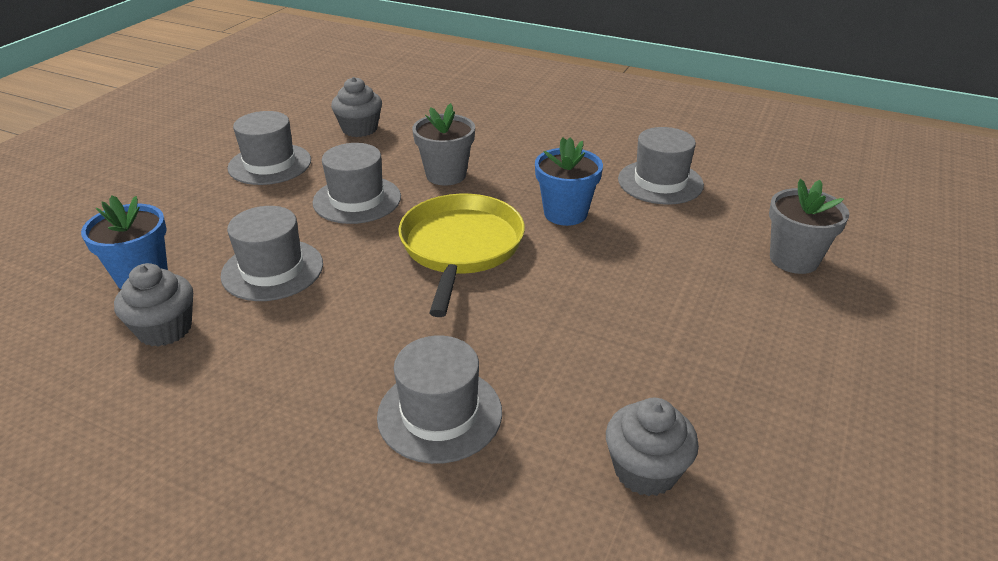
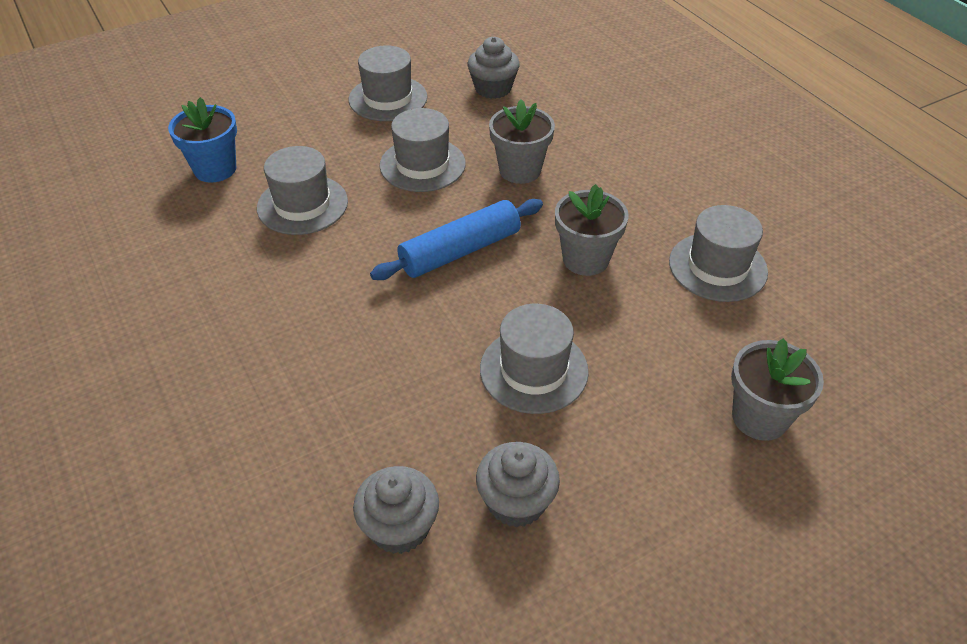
camera: 35 degrees right, 10 degrees up
grey cupcake [114,263,193,347] -> grey cupcake moved to [476,442,560,528]
grey hat [377,335,502,464] -> grey hat moved to [480,304,589,414]
yellow pan [398,194,525,317] -> blue rolling pin [370,199,543,280]
blue flower pot [535,137,603,226] -> grey flower pot [555,184,629,276]

